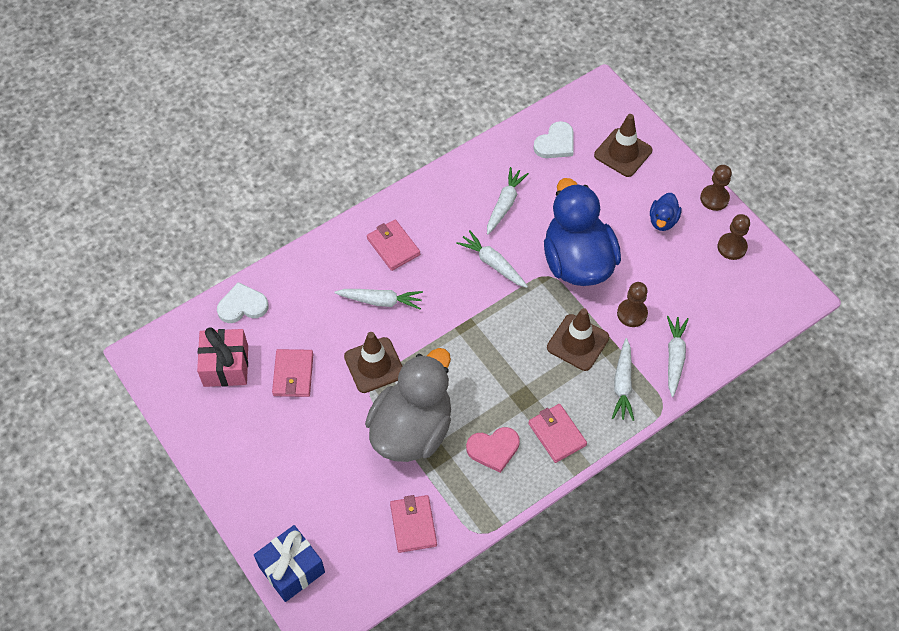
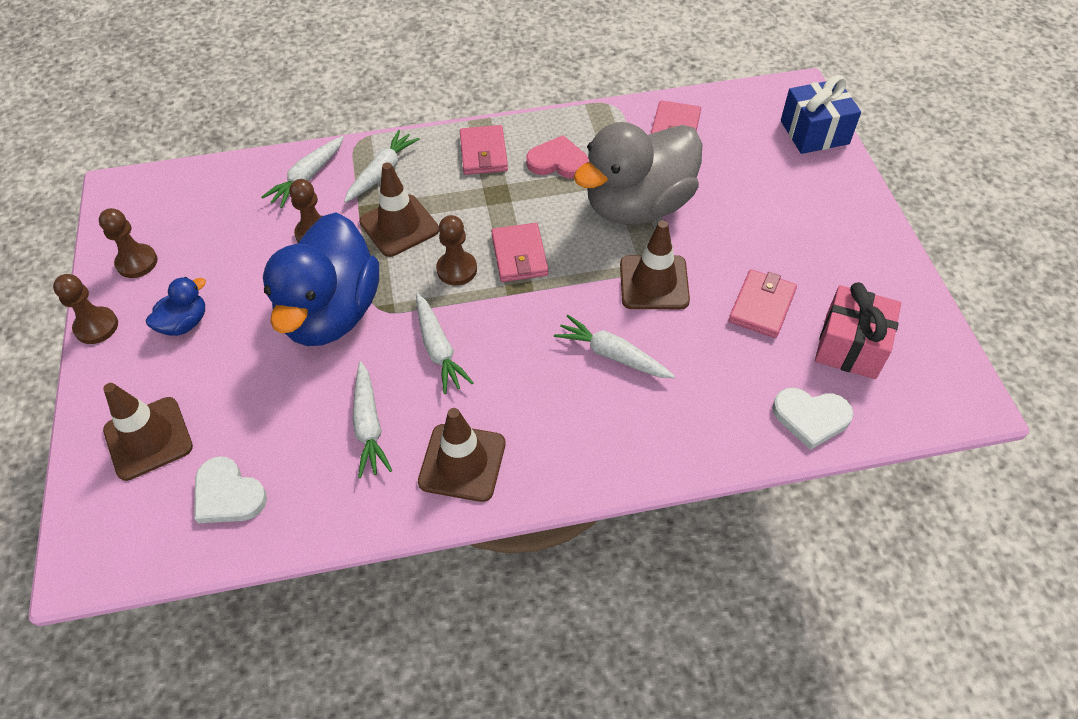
camera: 155 degrees left, 5 degrees down
pink wallet [367,220,420,271] -> pink wallet moved to [491,223,548,282]
white carrot [487,167,529,235] -> white carrot turned 60 degrees counterclockwise [352,361,392,478]
white heart [533,121,574,158] -> white heart turned 120 degrees counterclockwise [194,456,267,523]
none -> brown traffic cone [418,408,505,502]
none -> brown pawn [436,215,477,285]

